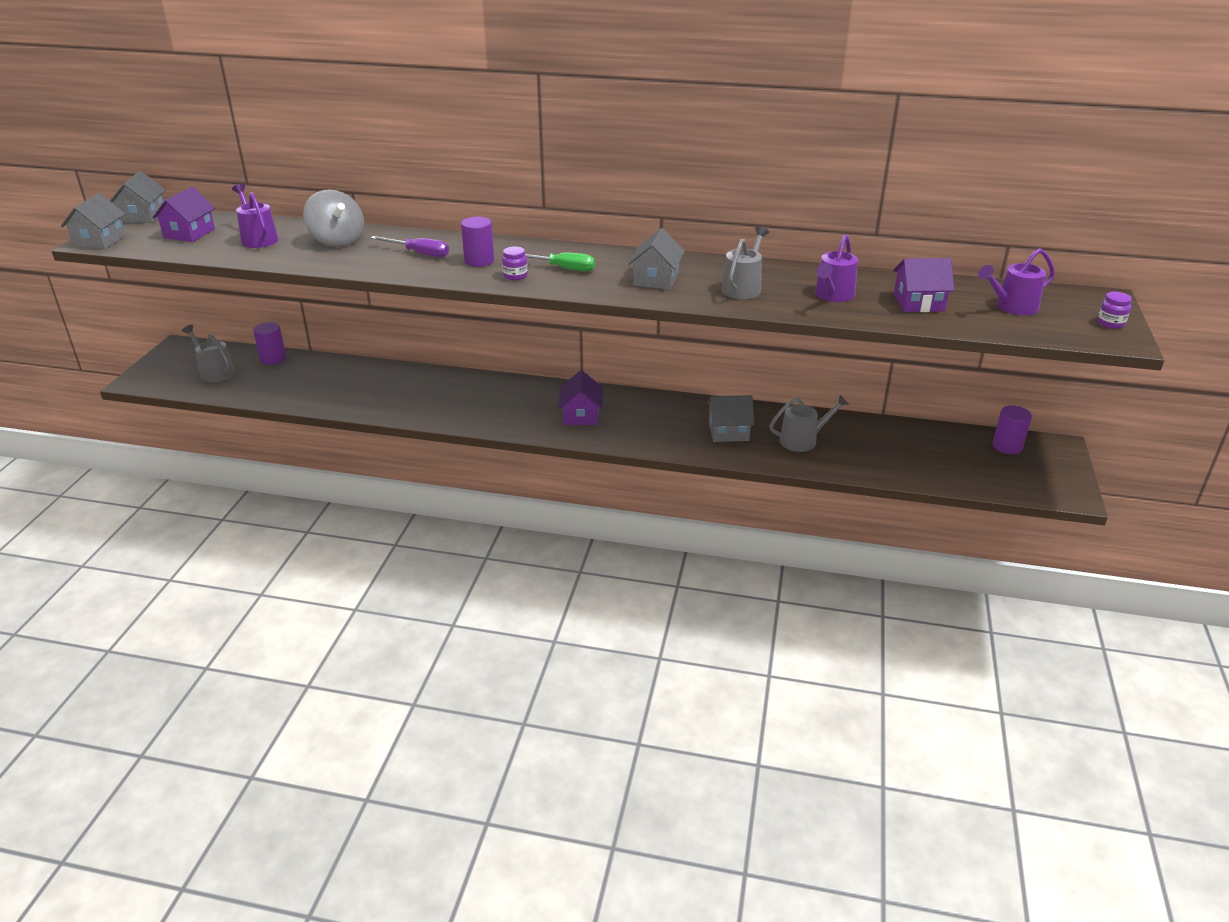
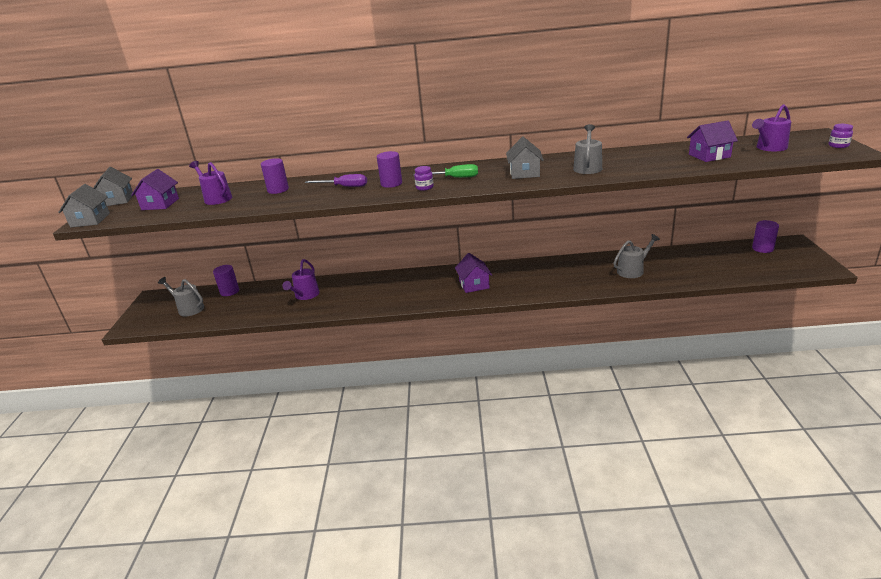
camera: 10 degrees left, 5 degrees down
grey spinning top [303,189,364,247] -> purple cylinder [261,158,289,194]
grey house [707,395,754,442] -> none
purple watering can [815,234,858,302] -> purple watering can moved to [282,259,320,300]

